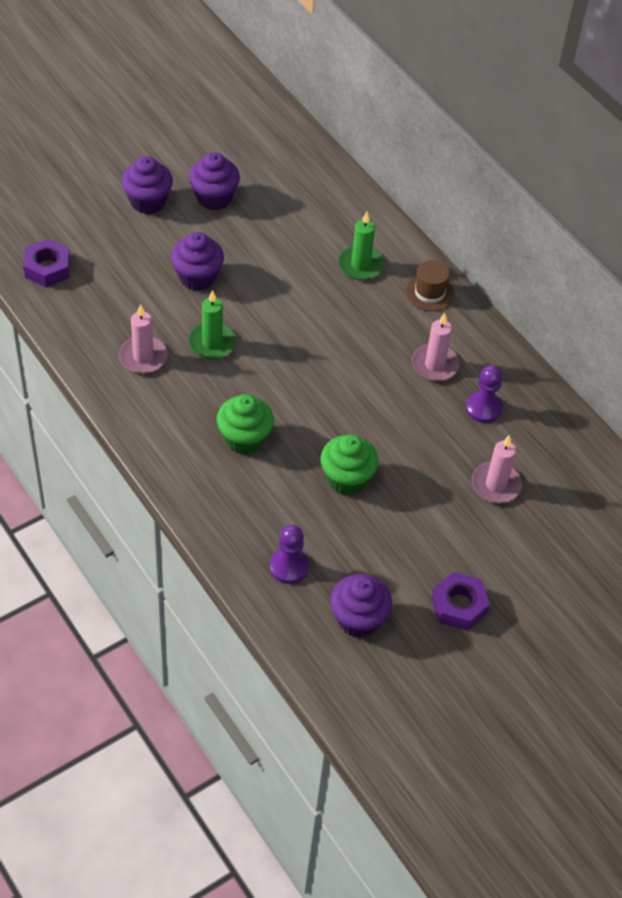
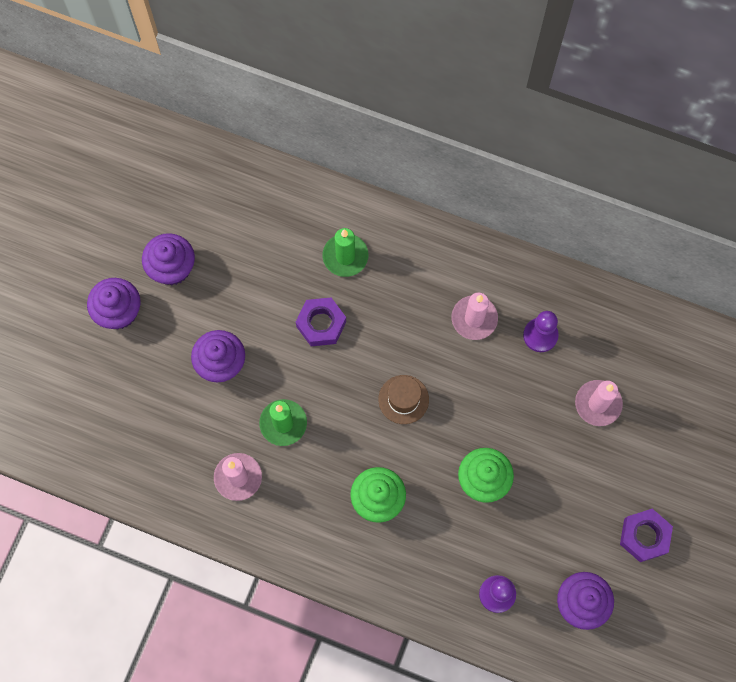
camera: 30 degrees left, 20 degrees up
purple nut [23,239,71,287] -> purple nut moved to [296,297,346,346]
brown hat [405,260,455,311] -> brown hat moved to [378,375,429,424]

